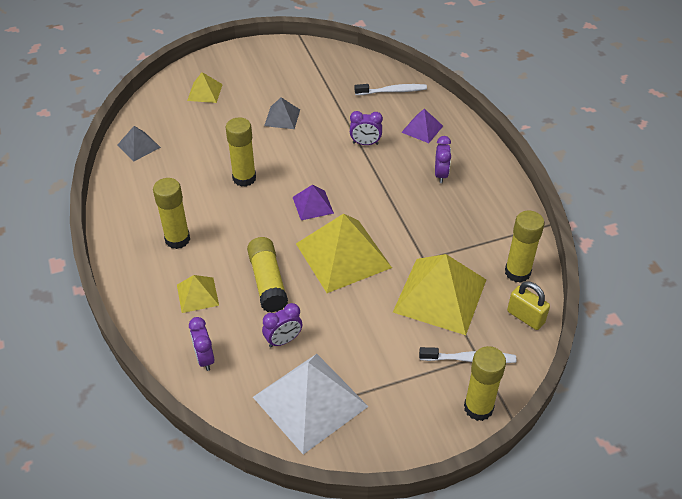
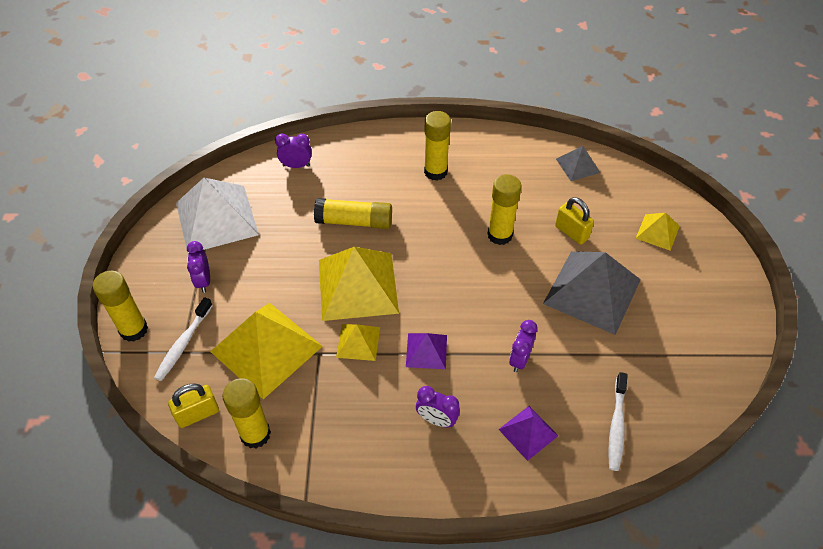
camera: 110 degrees right, 5 degrees up
yellow pyramid [177,275,219,313] -> yellow pyramid moved to [336,324,380,361]
purple clock [262,303,302,348] -> purple clock moved to [187,241,210,293]
grey pyramid [264,97,300,129] -> grey pyramid [543,251,641,335], size x2.01
purple pyramid [293,185,334,220] -> purple pyramid moved to [406,333,447,369]
none -> yellow padlock [555,197,594,245]

